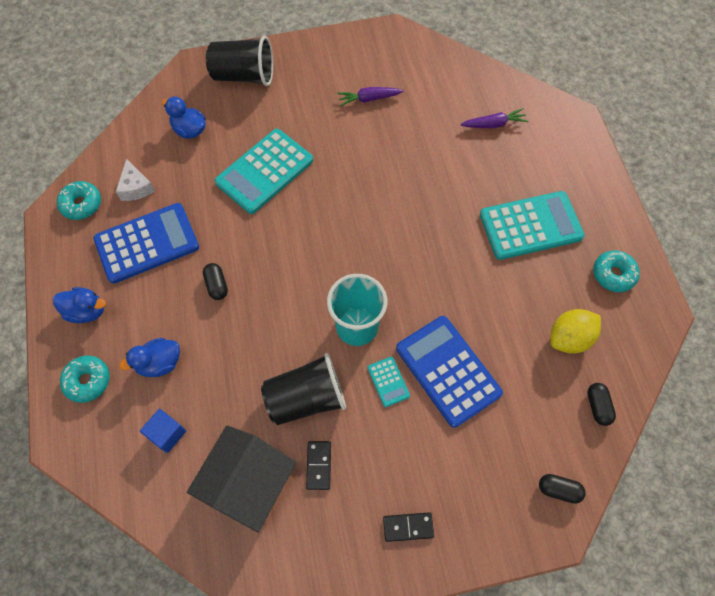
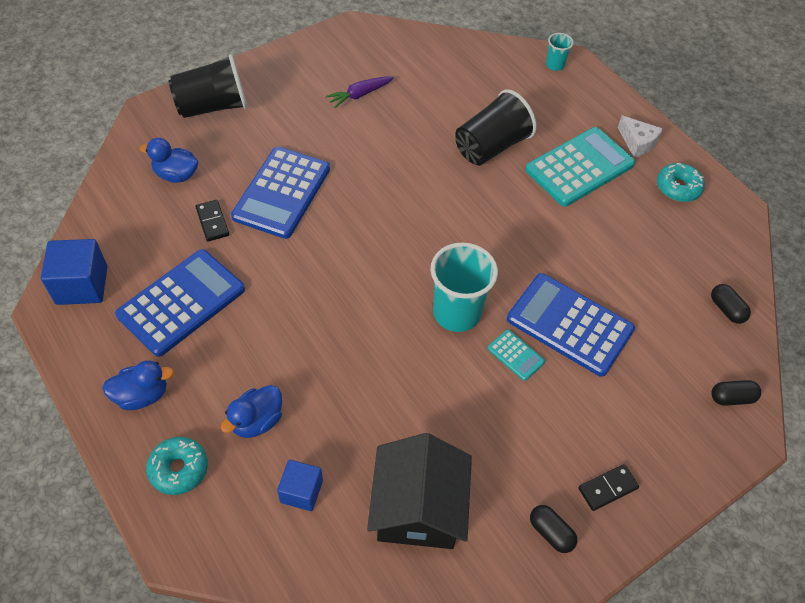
camera: 25 degrees left, 10 degrees down
turquoise donut [57,181,101,220] -> blue cube [41,239,108,305]
white cheese [116,158,155,201] -> white cheese moved to [618,115,663,158]
black capsule [203,263,228,300] -> black capsule moved to [530,505,577,553]
turquoise calculator [215,129,313,214] -> blue calculator [231,147,330,239]
black cup [261,353,346,425] -> black cup moved to [455,89,537,166]
black domino [306,441,331,490] -> black domino moved to [195,200,229,242]
purple carrot [460,108,528,128] -> none
yellow lemon [551,309,601,354] -> none
none -> turquoise cup [546,33,574,71]

